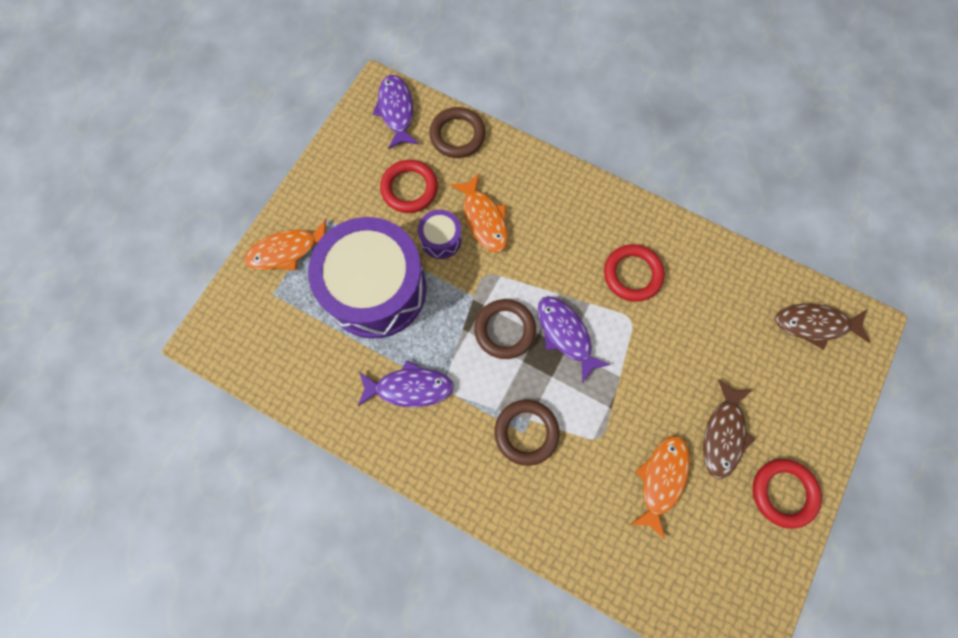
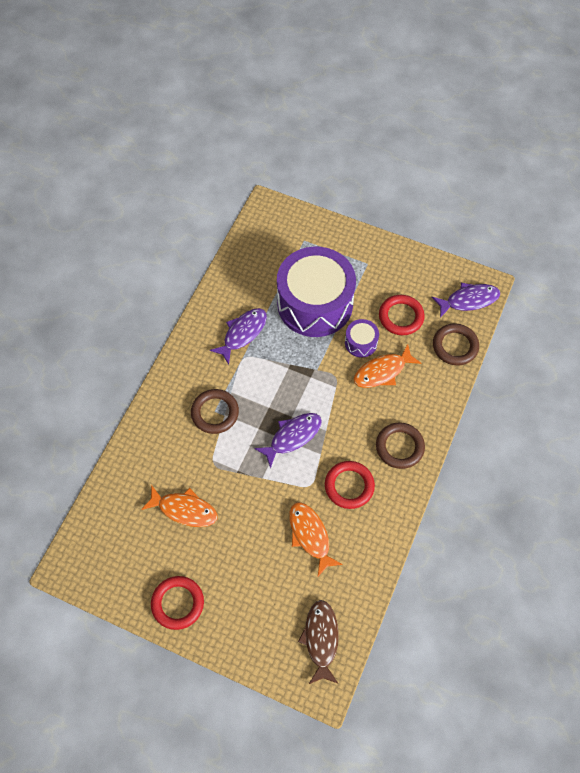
camera: 85 degrees right, 10 degrees down
orange fish [244,218,326,271] -> orange fish moved to [289,502,343,576]
purple fish [358,360,454,407] -> purple fish turned 135 degrees counterclockwise [210,308,267,364]
brown ring [474,299,536,359] -> brown ring moved to [376,422,425,469]
brown fish [703,379,755,479] -> none

